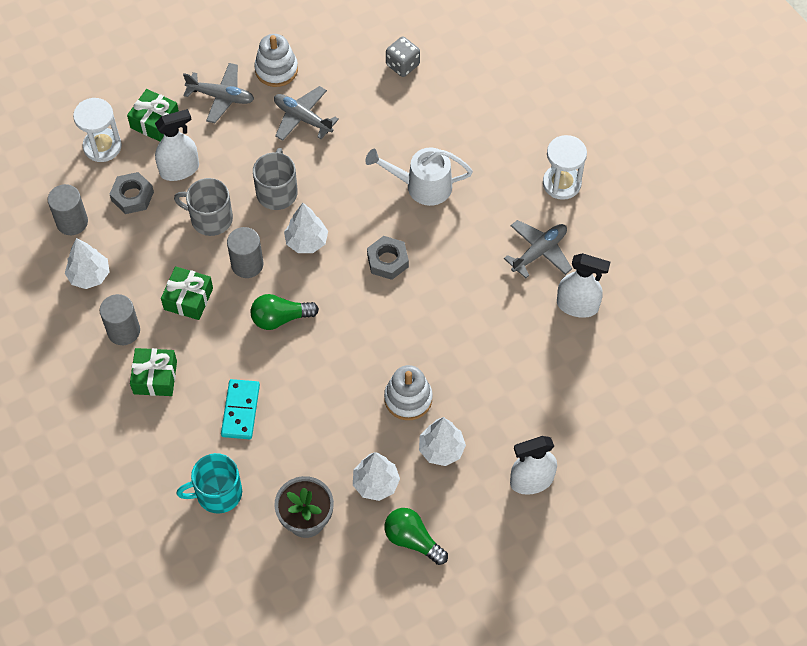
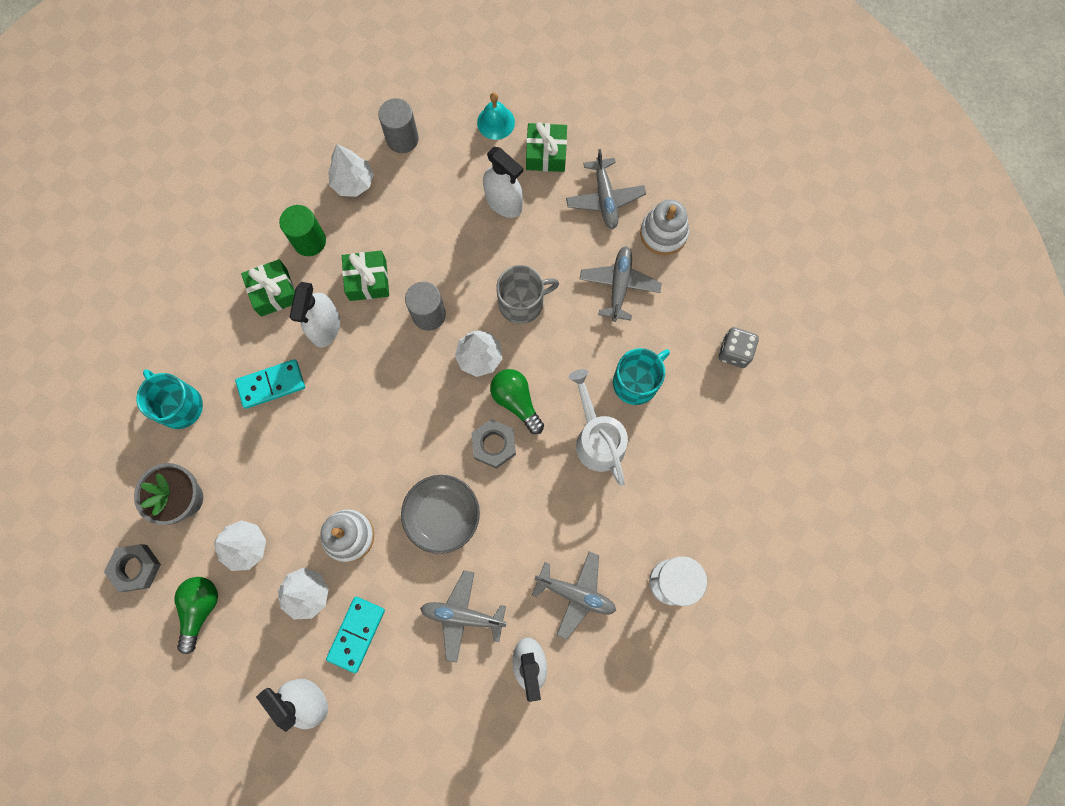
camera: 65 degrees right, 15 degrees up
white hourglass [73,98,122,162] -> turquoise bell [477,92,515,140]
grey cylinder [100,294,140,345] -> green cylinder [279,205,326,256]
grey nut [110,172,154,214] -> grey nut moved to [104,544,161,592]
grey mug [174,178,233,236] -> none
green light bulb [251,294,319,330] -> green light bulb moved to [490,369,544,434]
none -> white spray bottle [290,282,340,347]
none -> turquoise domino [326,597,385,673]
none -> grey bowl [401,475,480,554]
none -> grey plane [420,570,507,663]
none -> turquoise mug [613,348,670,405]

